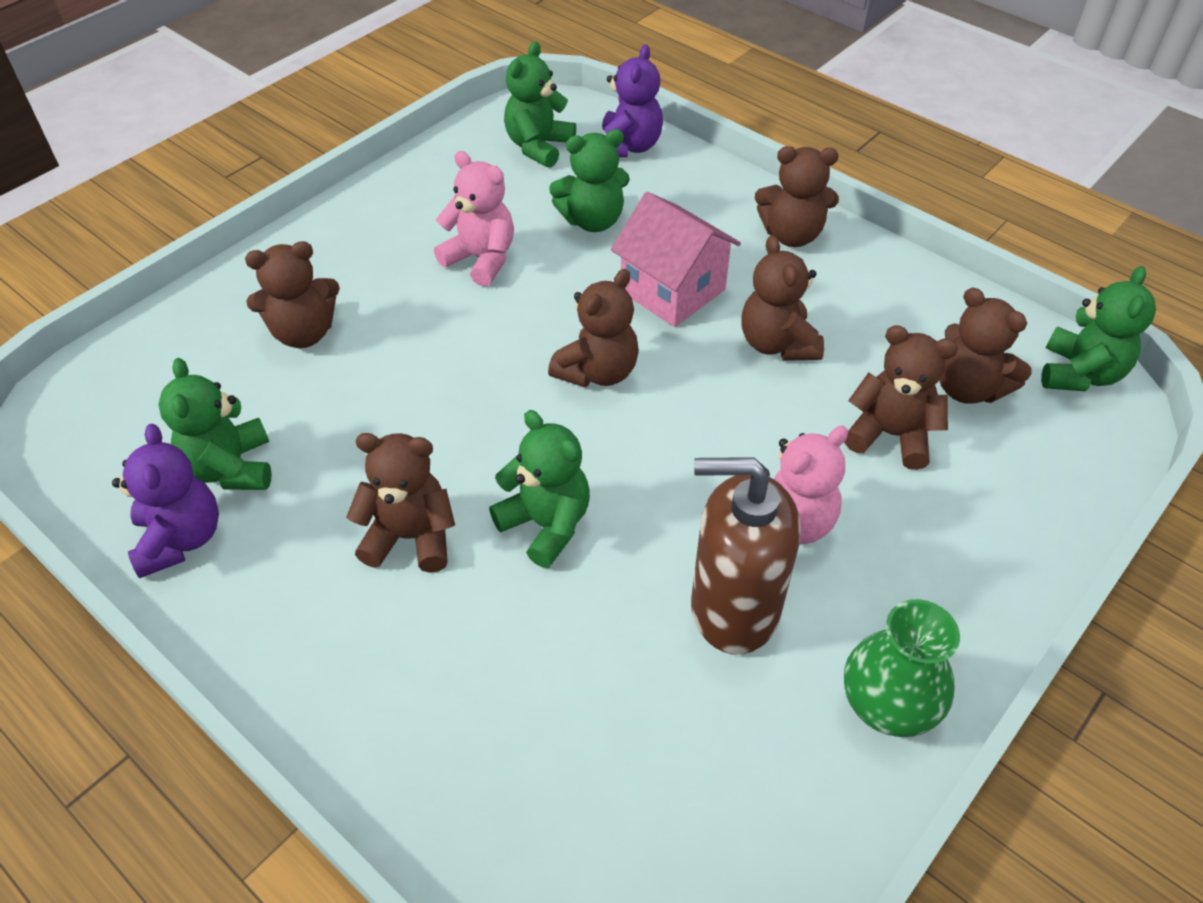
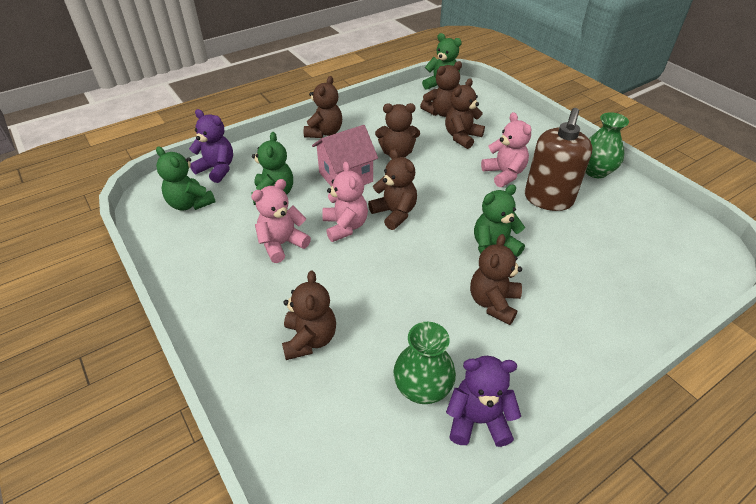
camera: 75 degrees left, 5 degrees down
green teddy bear [158,358,272,490] -> green vase [394,322,456,404]
none -> pink teddy bear [322,161,368,242]

